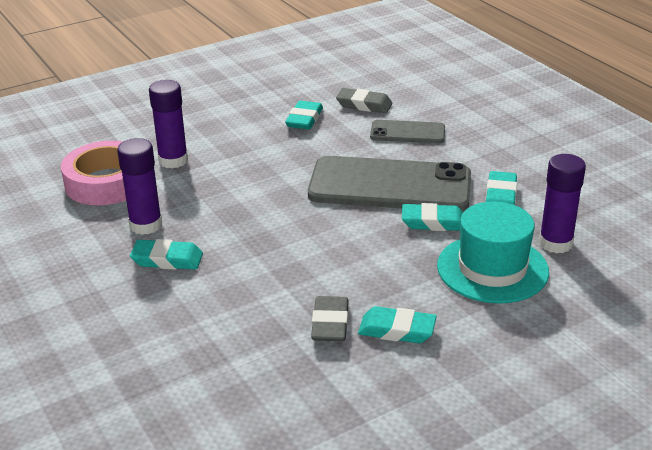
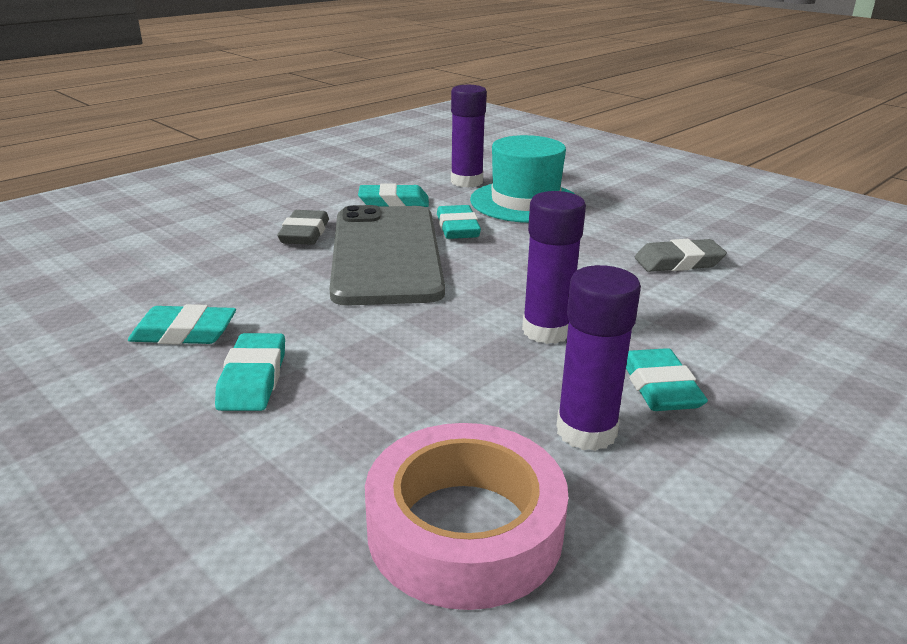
camera: 105 degrees left, 5 degrees down
purple glue stick [149,80,188,168] -> purple glue stick moved to [522,191,586,344]
grey eraser [336,88,393,113] -> grey eraser moved to [277,210,329,245]
turquoise eraser [358,306,437,343] -> turquoise eraser moved to [215,333,285,411]
grey phone [370,120,445,143] -> none

